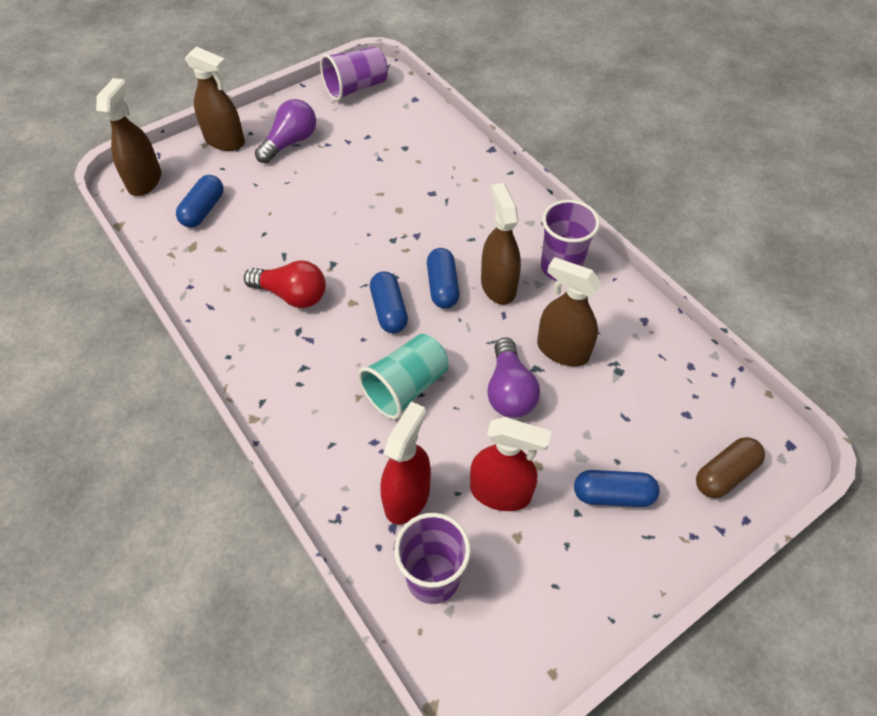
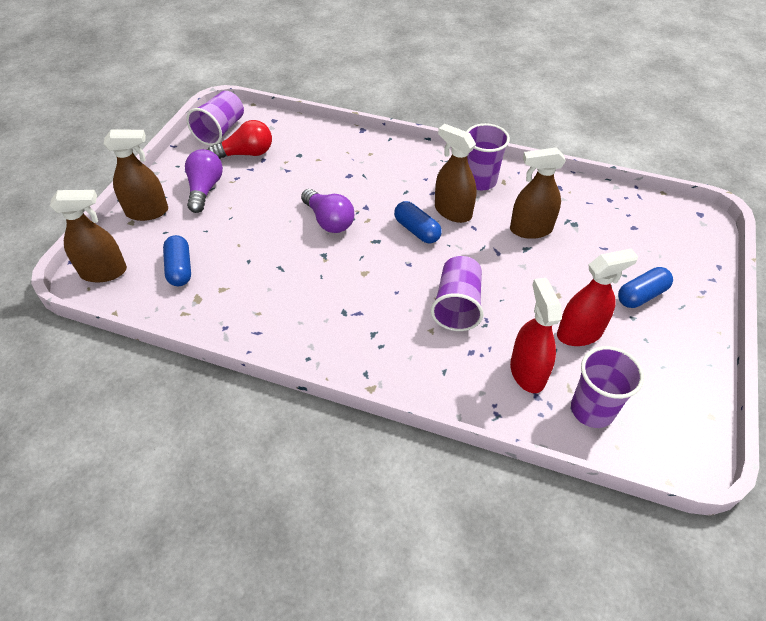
camera: 35 degrees left, 5 degrees down
brown spray bottle [96,78,161,196] -> brown spray bottle turned 105 degrees clockwise [50,190,127,283]
red light bulb [244,260,326,308] -> red light bulb moved to [208,120,272,159]
turquoise cup [358,334,449,419] -> purple cup [431,256,484,331]
blue capsule [370,271,408,333] -> none
purple light bulb [487,337,540,418] -> purple light bulb moved to [301,189,354,233]
brown capsule [696,437,765,498] -> none

